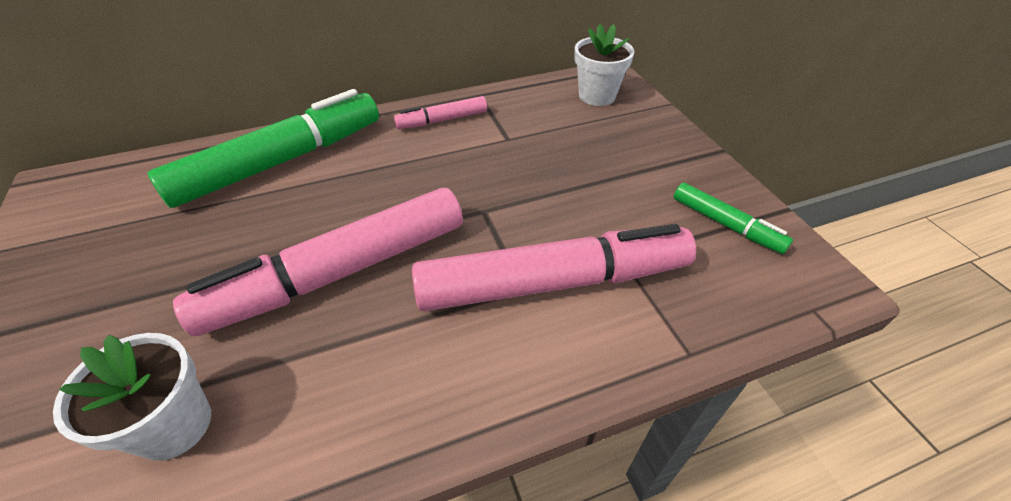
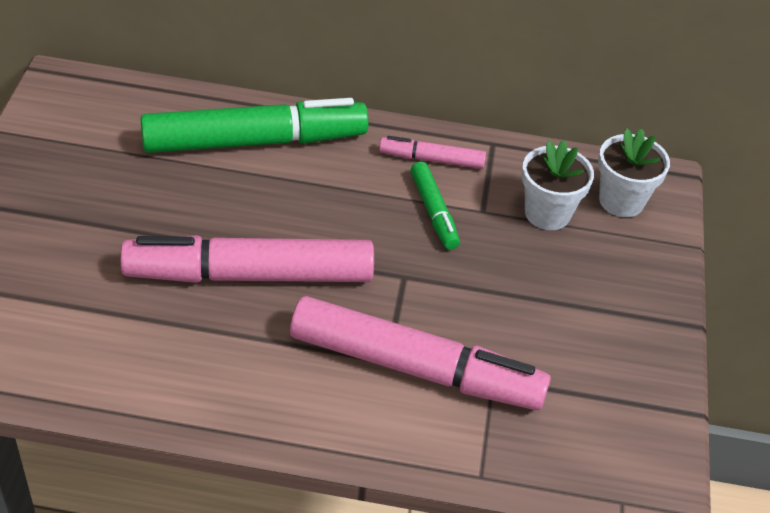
camera: 25 degrees right, 0 degrees up
white flower pot [53,333,211,461] -> white flower pot moved to [522,140,594,230]
green marker [674,183,793,254] -> green marker moved to [411,162,460,250]

